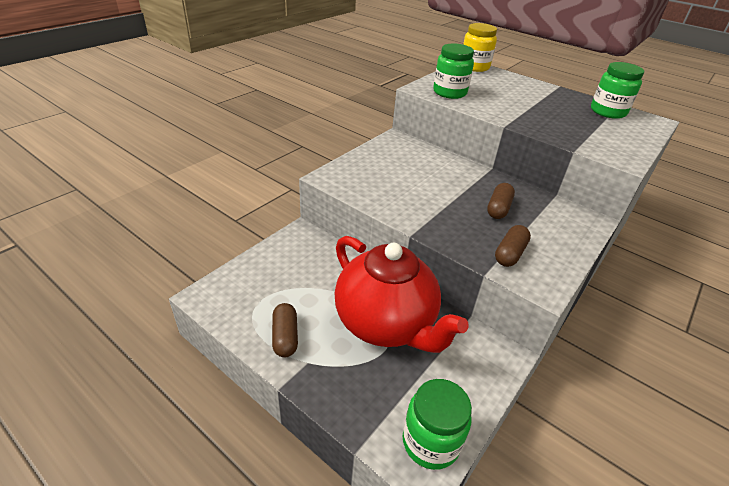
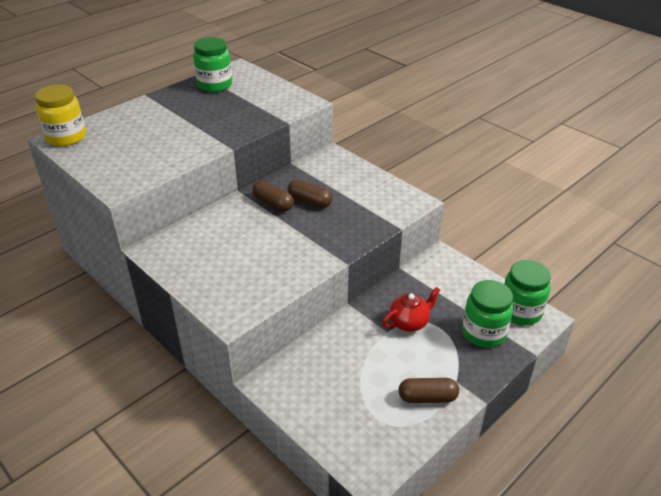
camera: 80 degrees left, 0 degrees up
red teapot [335,236,469,353] -> red teapot [382,287,440,332], size x0.43
green jar [433,43,474,99] -> green jar moved to [462,280,514,348]
brown capsule [495,225,531,267] -> brown capsule moved to [252,181,294,212]

